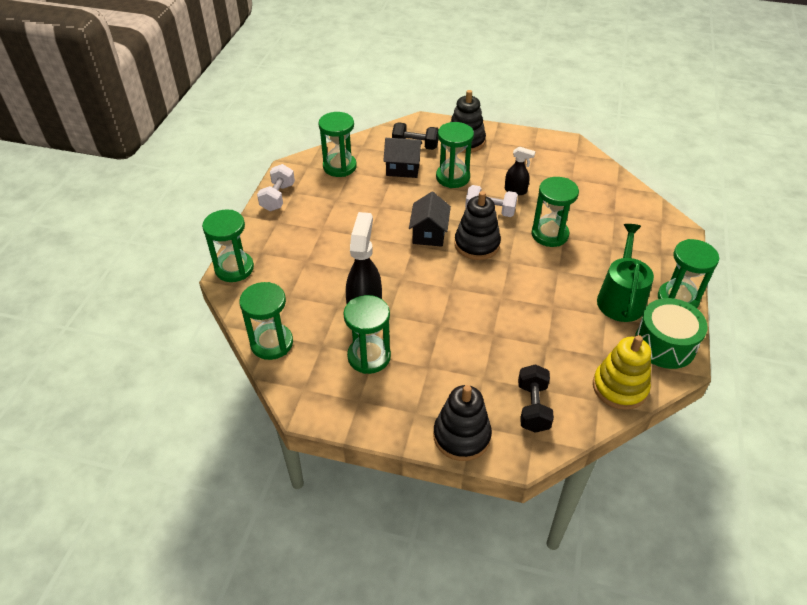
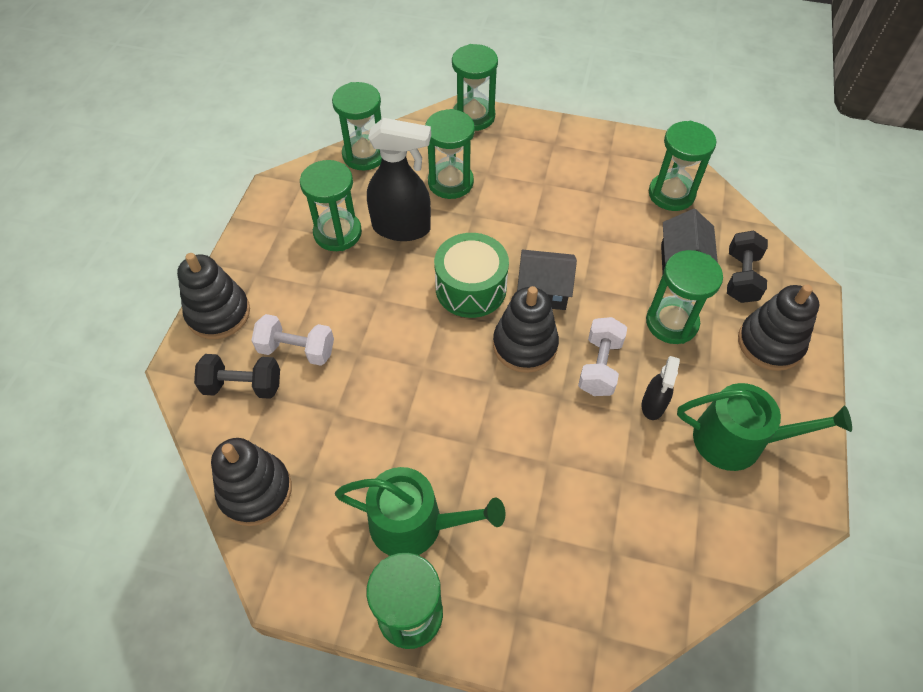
camera: 90 degrees right, 10 degrees up
white dumbbell [257,164,295,211] -> white dumbbell moved to [251,314,334,366]
green hourglass [531,177,579,247] -> green hourglass moved to [425,109,475,199]
yellow stacking toy [593,335,651,410] -> black stacking toy [211,438,292,526]
green drum [635,298,708,369] -> green drum moved to [434,233,509,318]
none -> green watering can [677,383,852,471]

